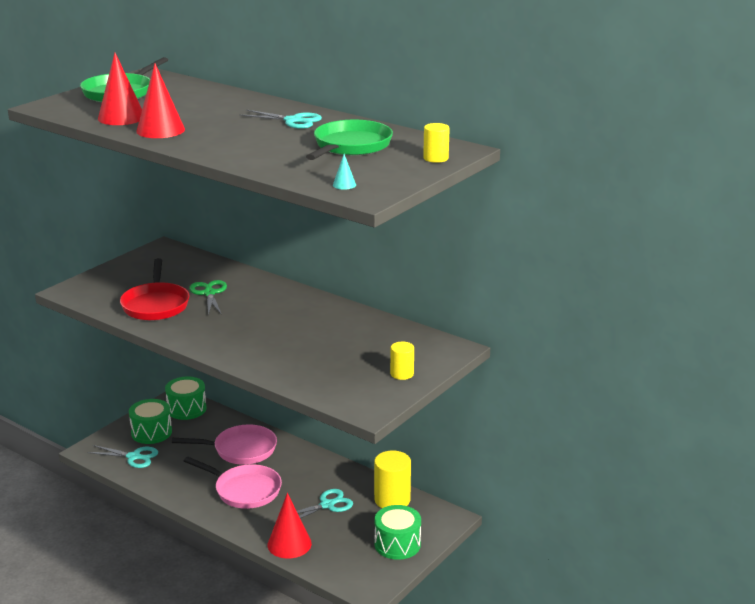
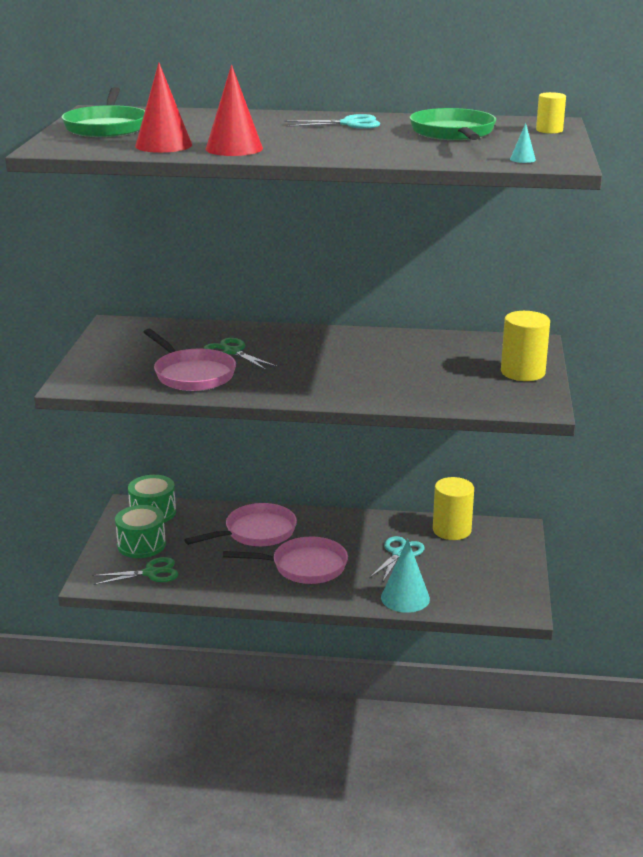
camera: 30 degrees left, 0 degrees up
turquoise scissors [87,445,158,468] -> green scissors [92,557,178,585]
red pan [120,258,189,320] -> pink pan [144,329,236,391]
red cone [268,493,312,559] -> turquoise cone [381,539,430,613]
green drum [374,505,421,560] -> none
yellow cylinder [390,342,414,380] -> yellow cylinder [501,311,550,381], size x1.76

